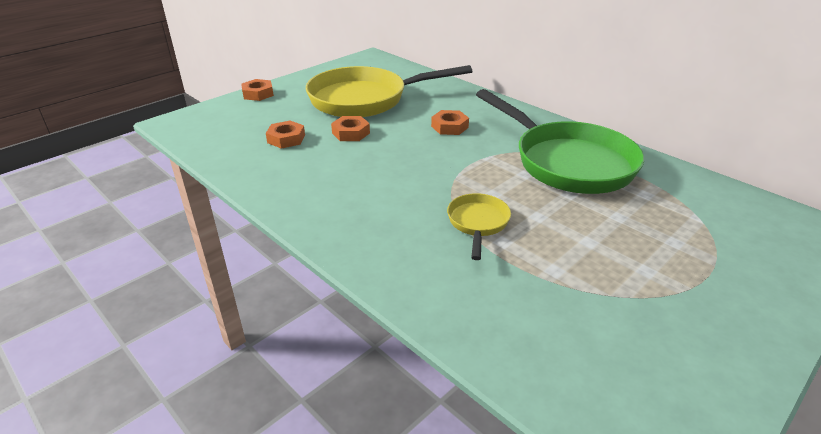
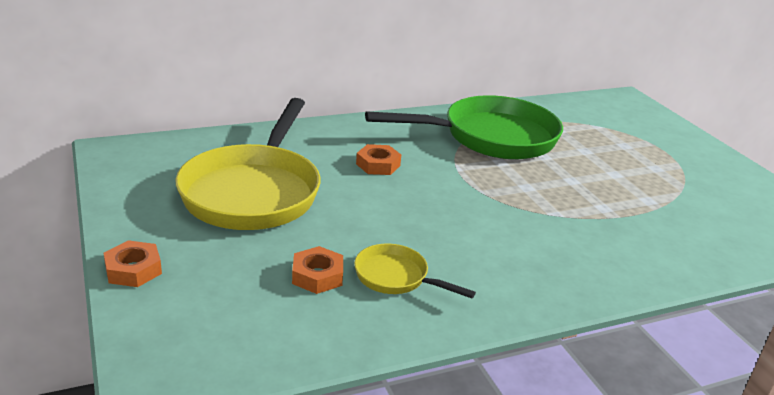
camera: 70 degrees left, 5 degrees down
orange nut [331,116,370,141] -> none
yellow pan [447,193,511,260] -> yellow pan moved to [354,244,476,298]

